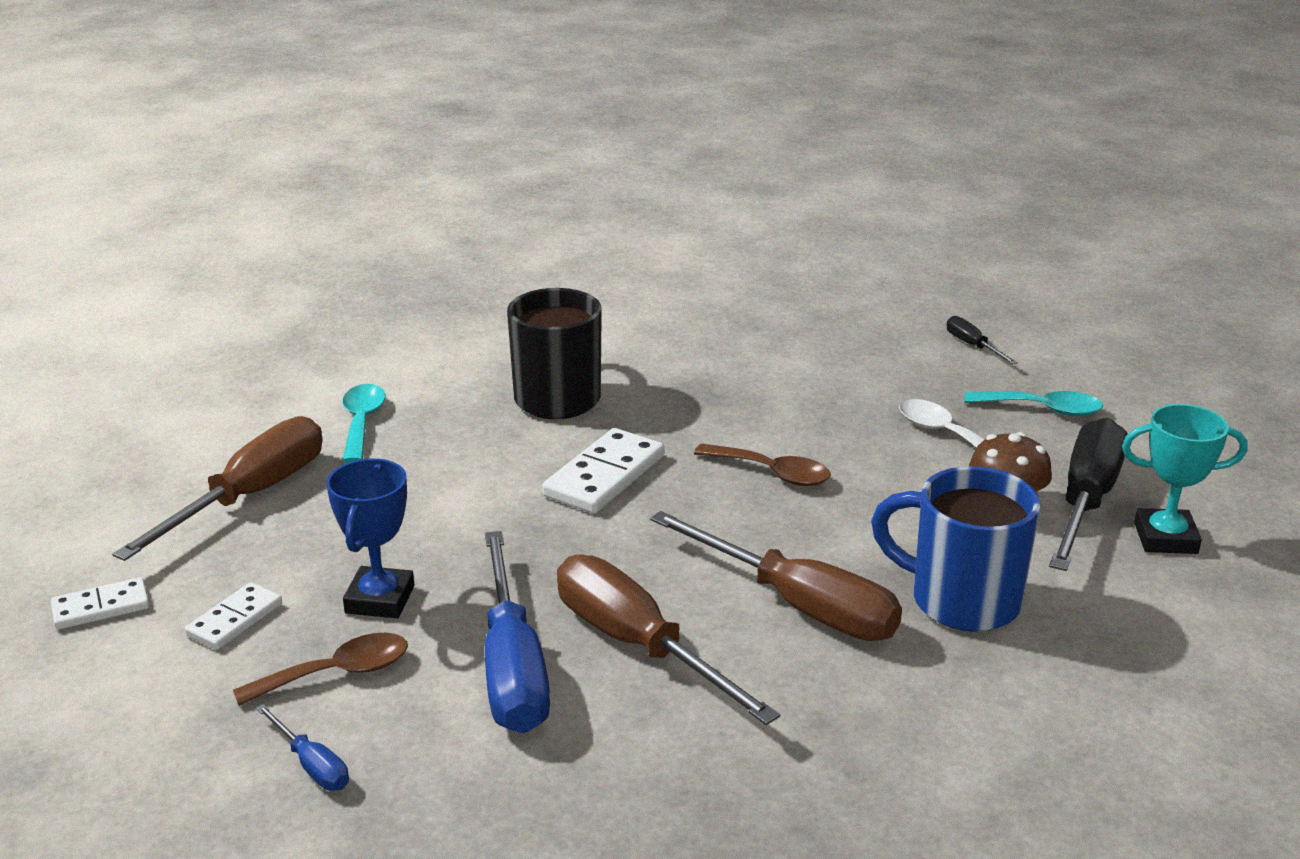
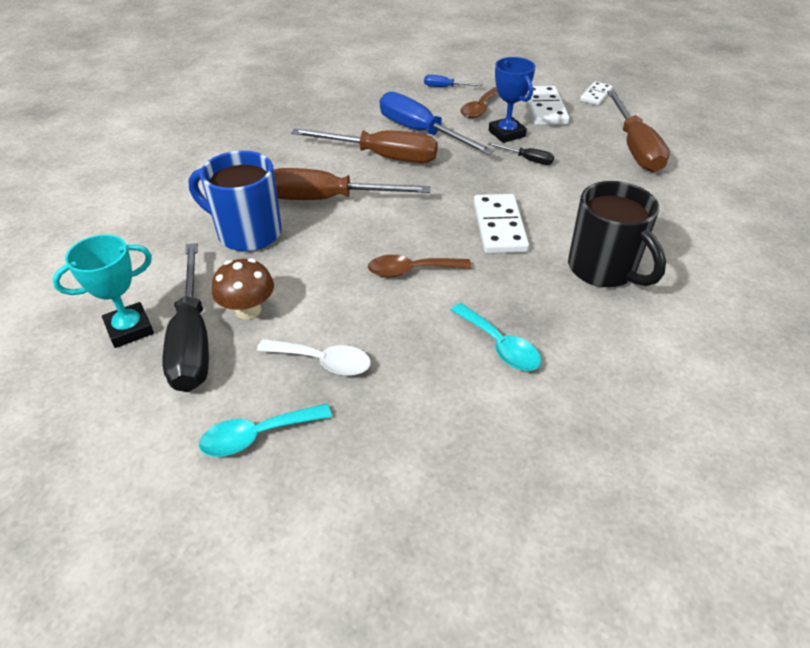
camera: 145 degrees right, 15 degrees up
white domino [185,582,282,650] -> white domino [525,86,569,125], size x1.64
turquoise spoon [342,384,386,463] -> turquoise spoon moved to [451,303,541,371]
blue mug [871,466,1041,632] -> blue mug turned 150 degrees counterclockwise [189,151,282,252]
black screwdriver [947,316,1018,364] -> black screwdriver moved to [488,142,554,165]

